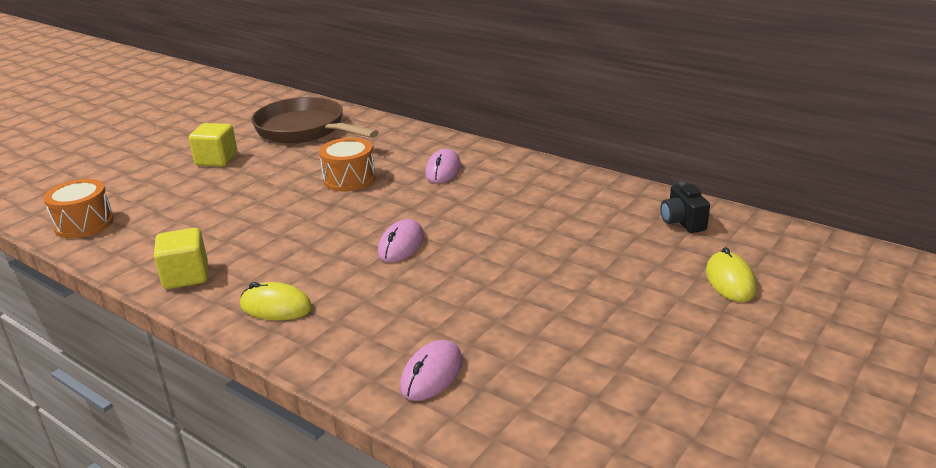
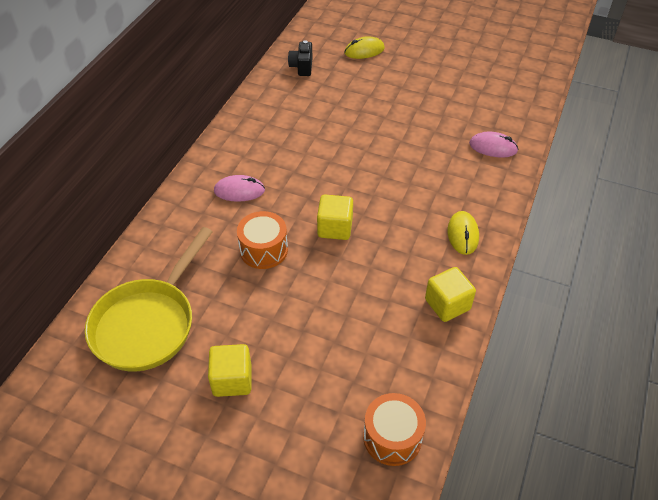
camera: 105 degrees left, 20 degrees up
brown pan [251,97,379,143] -> yellow pan [85,227,212,372]
pink mouse [378,219,424,263] -> none
black camera [661,181,710,233] -> black camera turned 120 degrees clockwise [288,40,312,76]
none -> yellow cube [317,195,353,240]

